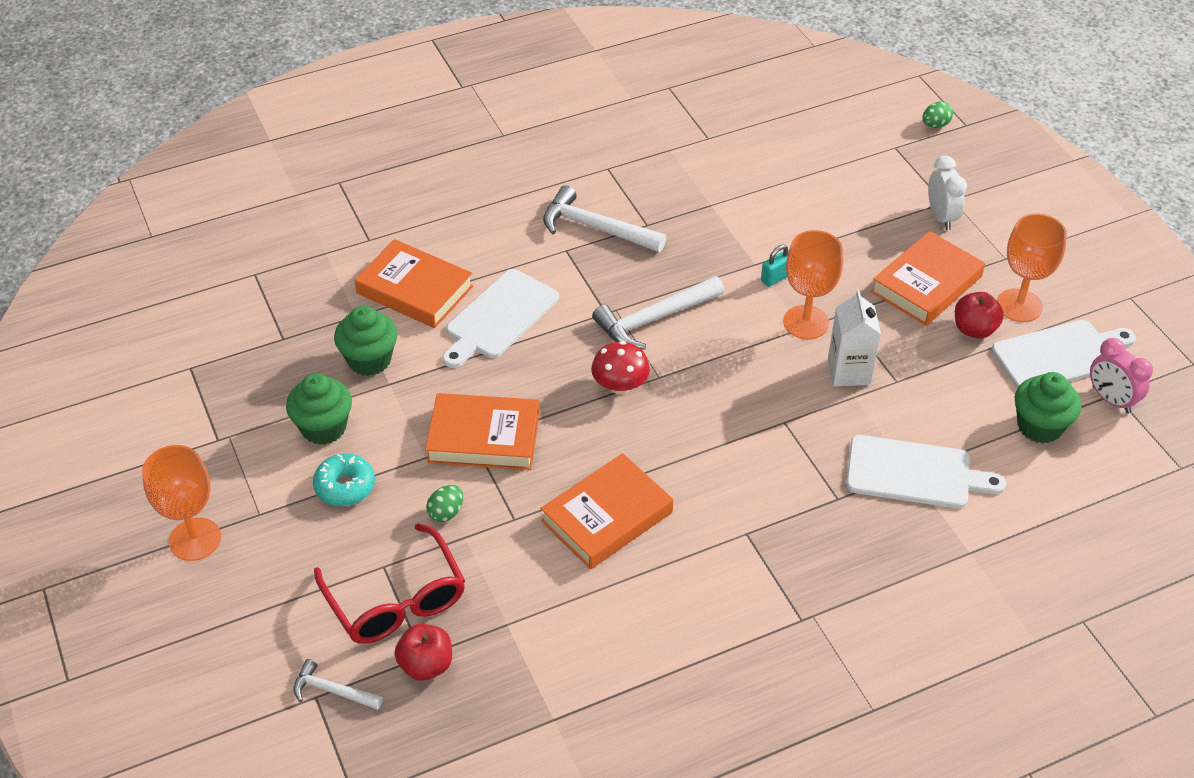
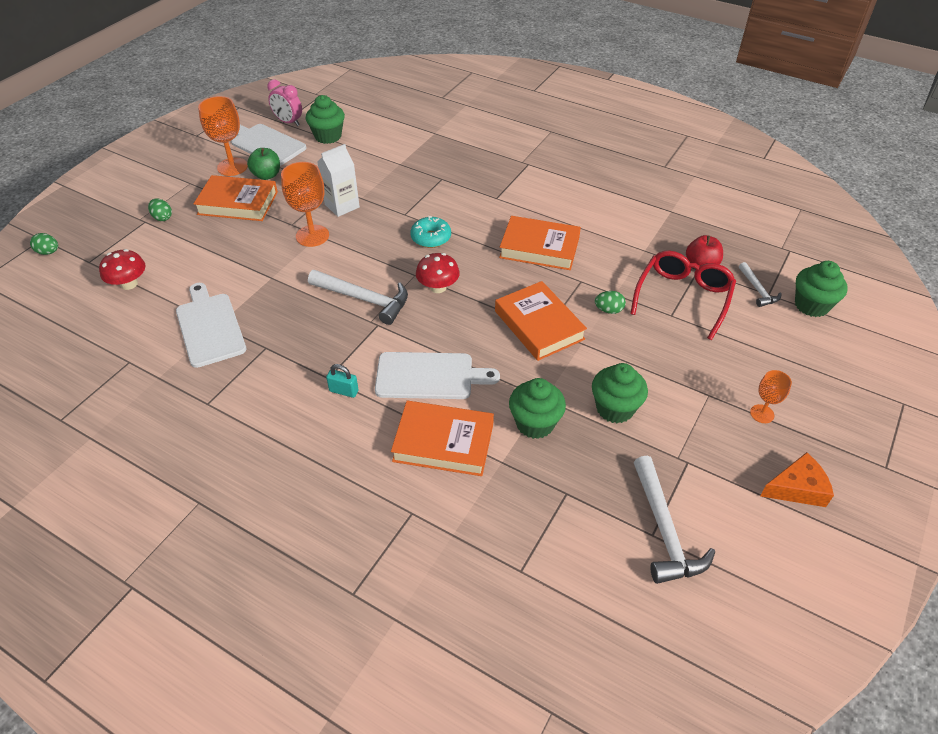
camera: 125 degrees left, 0 degrees up
orange goblet [142,445,221,561] -> orange goblet [750,370,792,423], size x0.57
turquoise donut [313,453,375,506] -> turquoise donut moved to [410,216,451,248]
orange book [354,239,473,328] -> orange book turned 75 degrees counterclockwise [391,401,494,476]
white hammer [543,185,666,252] -> white hammer moved to [634,456,715,584]
turquoise padlock [761,245,788,287] -> turquoise padlock moved to [326,364,359,398]
white cutting board [846,435,1006,508] -> white cutting board moved to [176,283,247,368]
white clock [928,156,967,230] -> green egg [148,199,172,221]
red apple [955,292,1004,339] -> green apple [247,148,280,180]
pink clock [1090,338,1153,414] -> pink clock turned 105 degrees clockwise [267,79,302,126]
none -> red mushroom [99,249,145,290]
none -> orange cheese [760,452,834,507]
none -> green cupcake [795,261,848,317]

